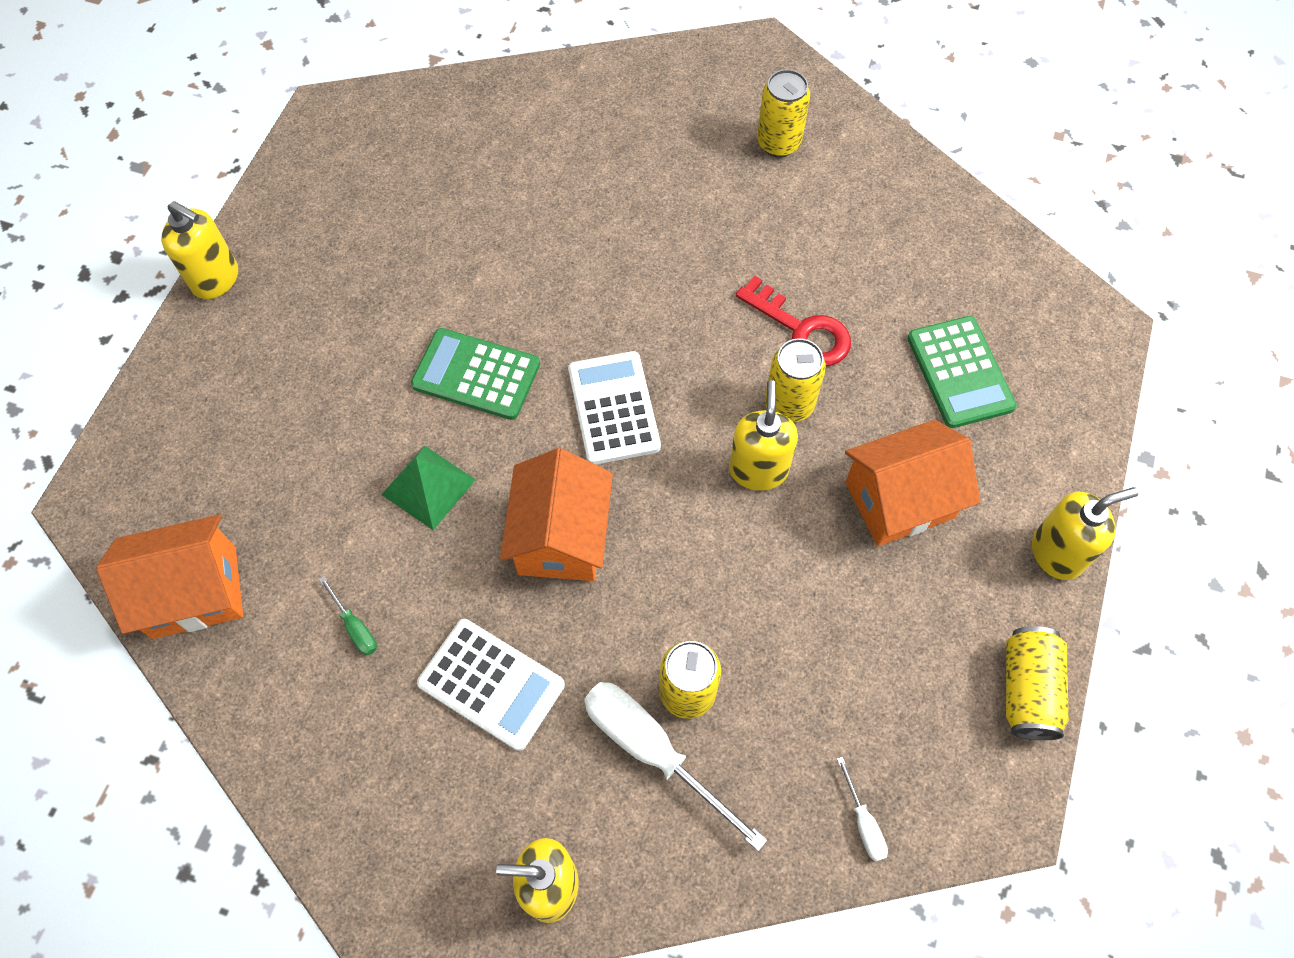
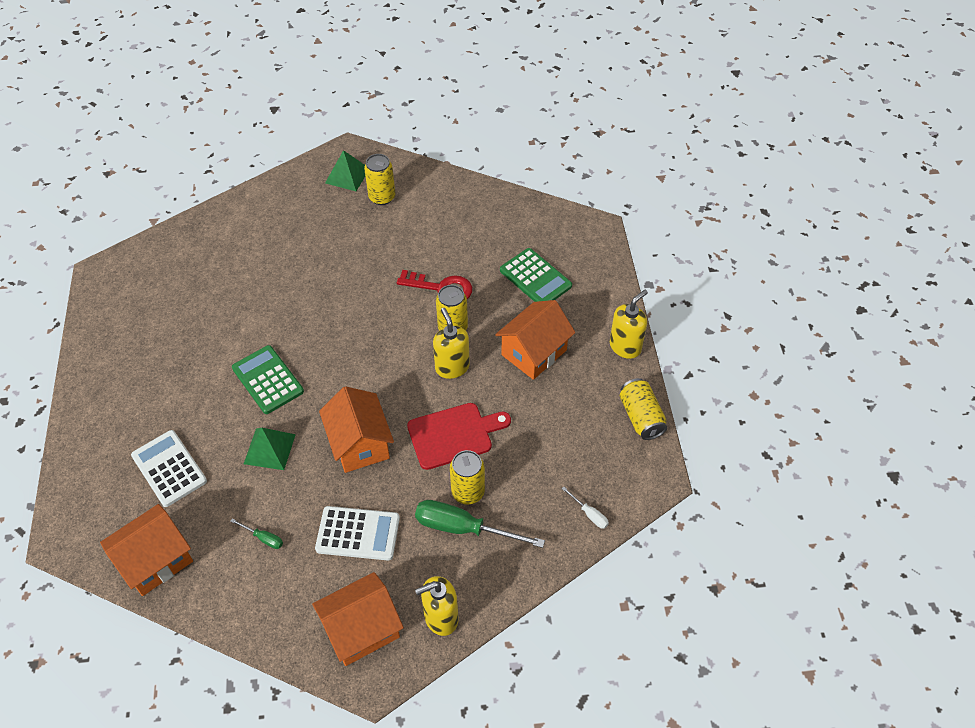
camera: 25 degrees left, 10 degrees down
yellow soap dispenser [161,201,238,299] -> none
green calculator [411,328,540,420] -> green calculator turned 60 degrees clockwise [232,345,304,414]
white calculator [568,351,661,465] -> white calculator moved to [131,430,207,507]
white screwdriver [584,682,768,851] -> green screwdriver [415,500,545,548]
none -> orange house [312,572,404,666]
none -> green pyramid [325,150,365,191]
none -> red cutting board [407,403,511,470]

